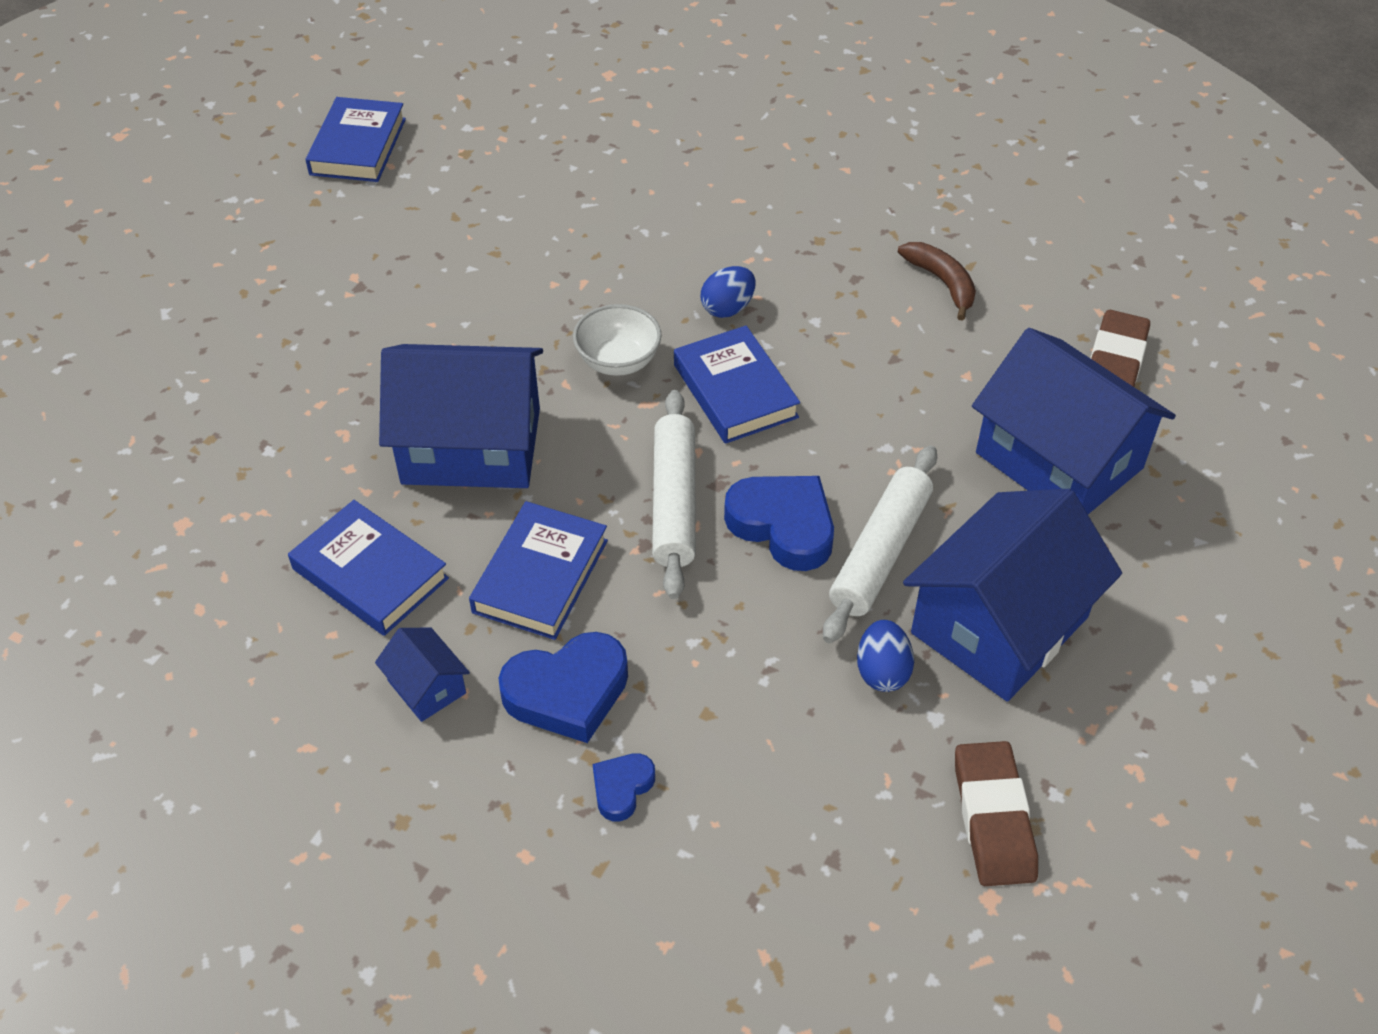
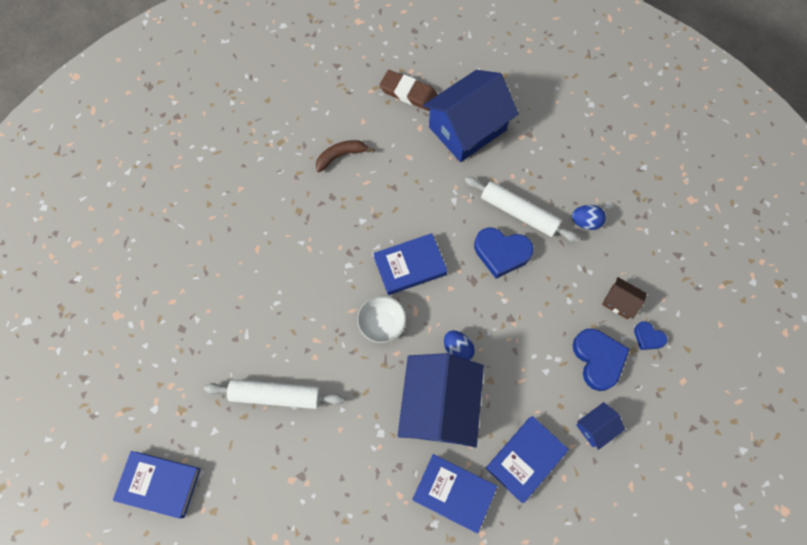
camera: 85 degrees left, 20 degrees up
blue book [469,501,608,640] -> blue book moved to [412,454,498,533]
white rolling pin [652,390,696,599] -> white rolling pin moved to [204,379,345,409]
blue egg [700,266,756,318] -> blue egg moved to [444,330,475,360]
blue heart [724,476,834,571] -> blue heart turned 120 degrees counterclockwise [474,228,533,279]
blue house [903,489,1122,701] -> none
brown eraser [955,741,1038,886] -> none
none -> brown house [602,277,647,319]

